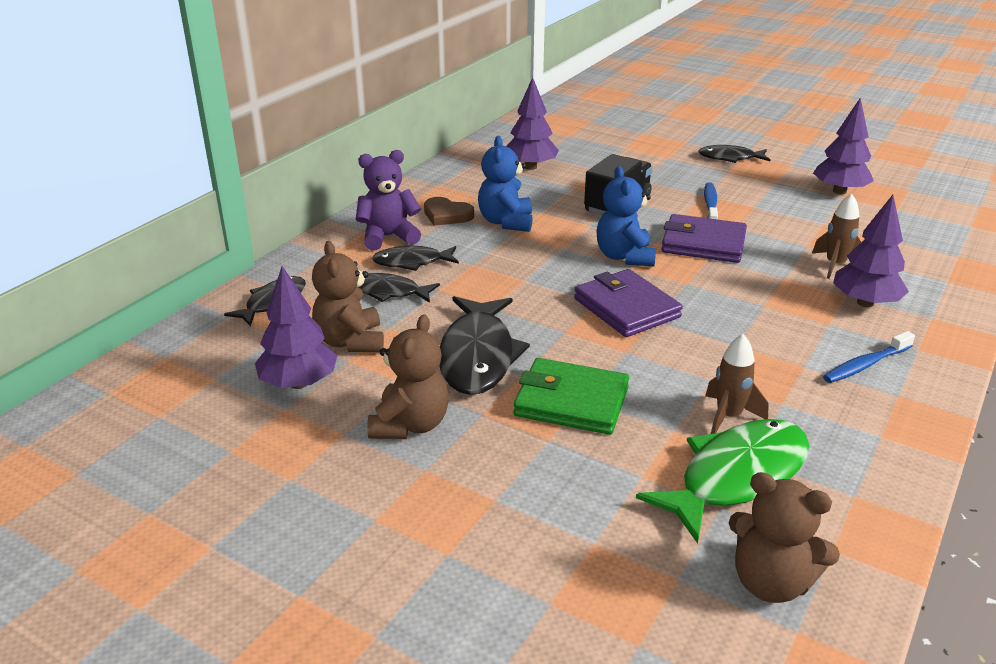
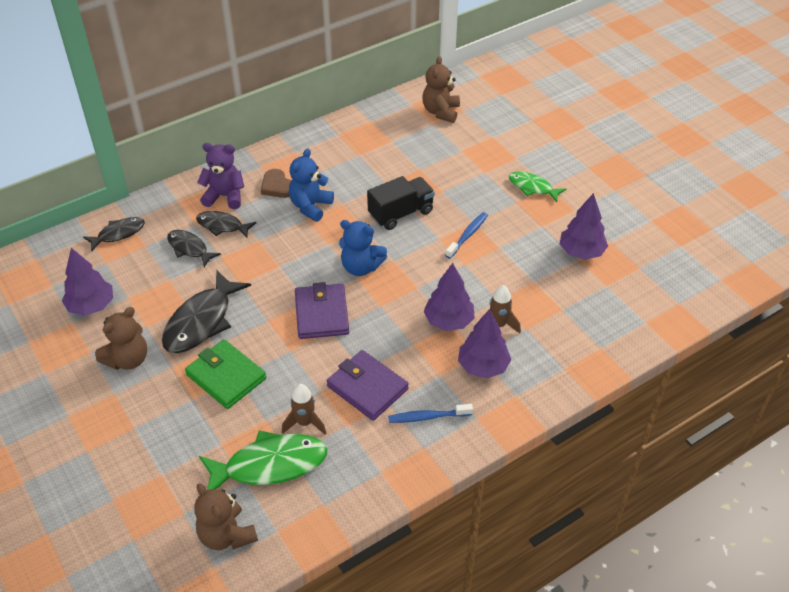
camera: 25 degrees right, 15 degrees up
brown teddy bear [312,241,384,352] -> brown teddy bear moved to [422,56,460,123]
purple tree [506,77,559,170] -> purple tree moved to [423,263,475,331]
blue teddy bear [596,166,656,267] -> blue teddy bear turned 90 degrees counterclockwise [339,220,387,276]
purple wallet [661,214,747,263] -> purple wallet moved to [327,350,409,421]
black fish [698,145,770,163] -> green fish [509,172,566,202]

